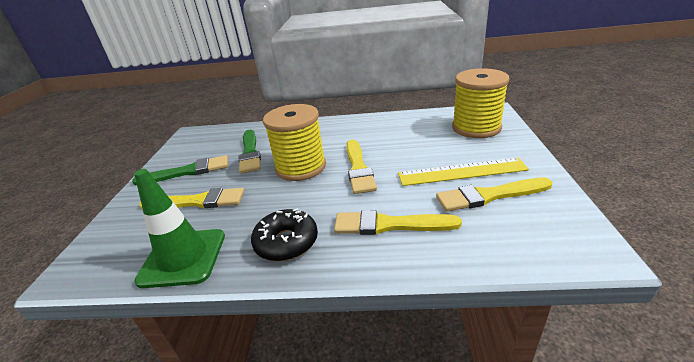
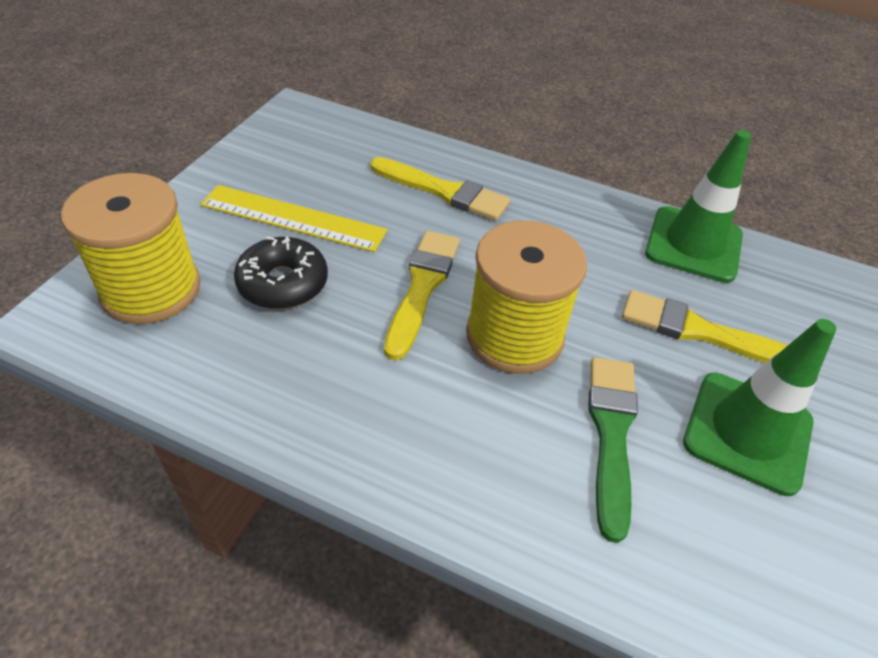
camera: 165 degrees left, 15 degrees up
green brush [132,155,228,185] -> green traffic cone [683,319,837,496]
black donut [251,208,318,261] -> black donut moved to [234,236,328,309]
yellow brush [436,177,552,212] -> none

